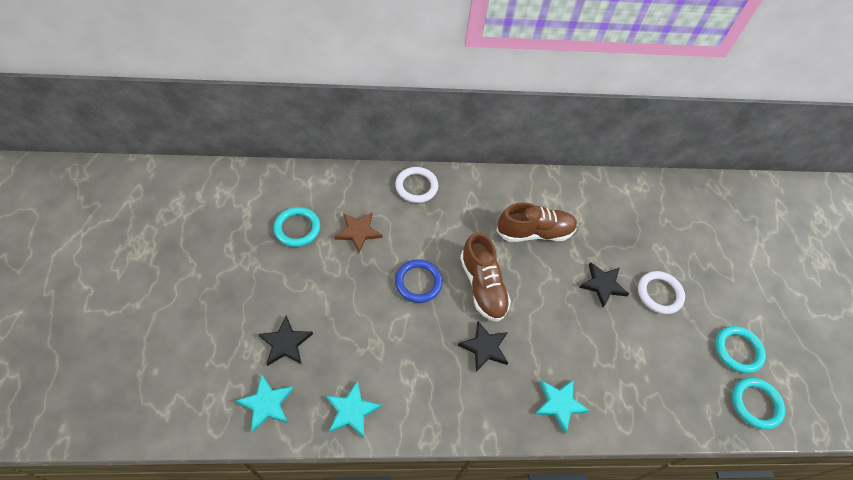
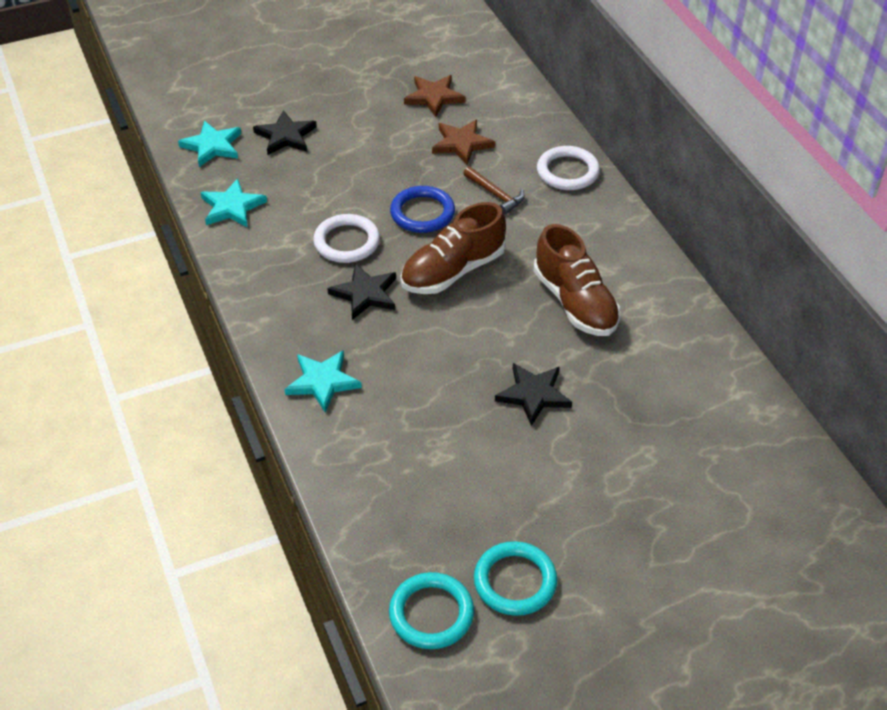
camera: 75 degrees right, 10 degrees down
turquoise ring [274,207,320,247] -> brown star [404,75,465,117]
white ring [638,271,685,314] -> white ring moved to [313,214,380,263]
none -> brown hammer [463,166,525,215]

